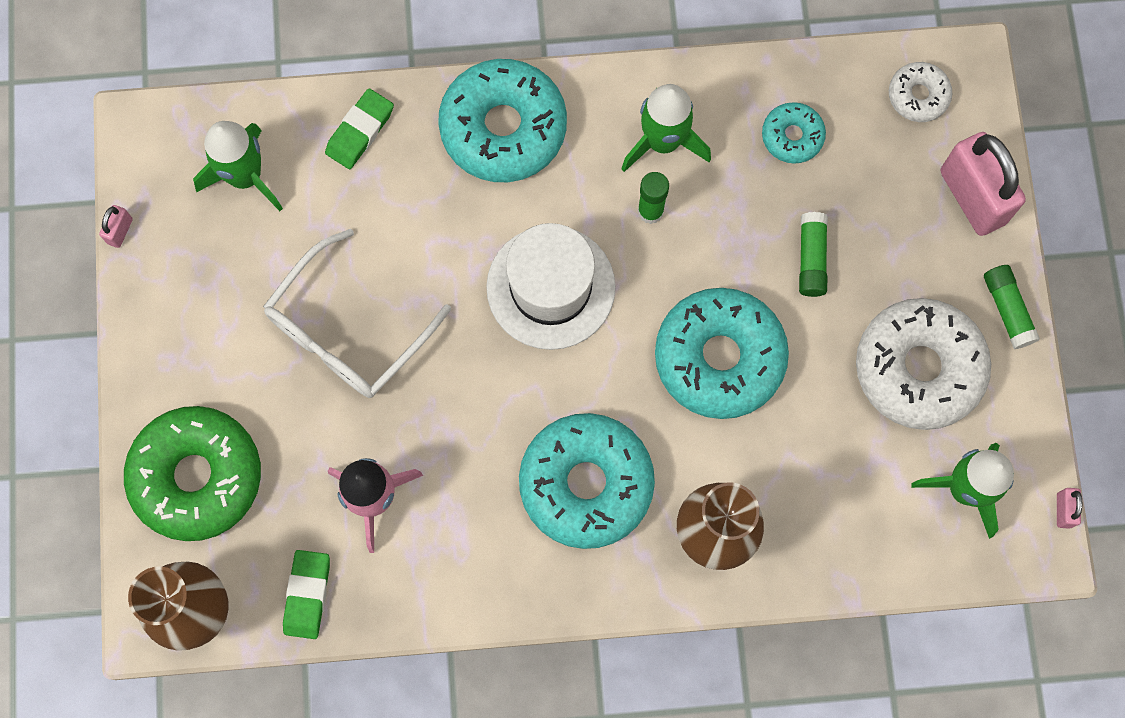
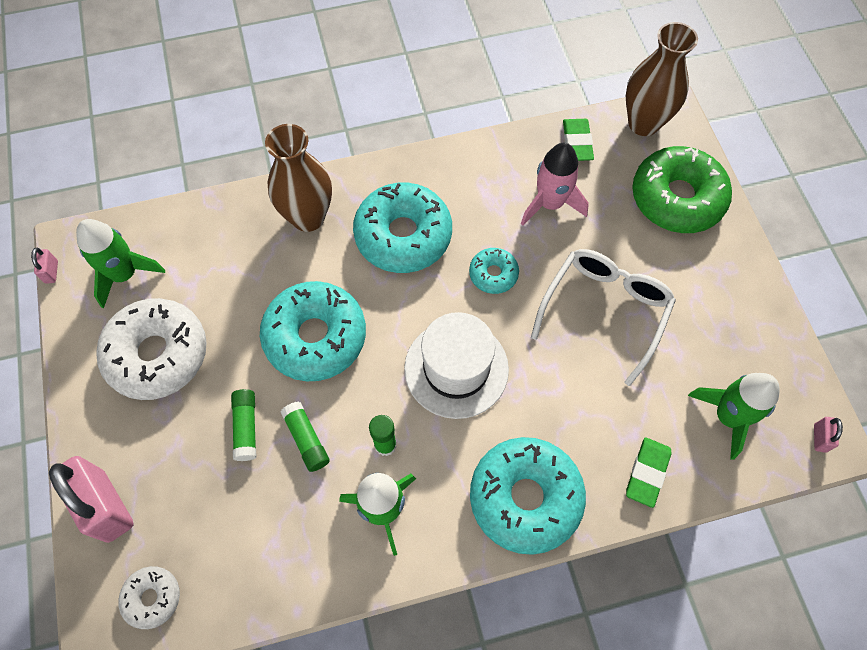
camera: 170 degrees right, 10 degrees down
pink padlock [99,205,132,248] -> pink padlock moved to [814,417,843,453]
turquoise donut [762,102,826,164] -> turquoise donut moved to [469,248,519,294]
green glue stick [984,265,1040,349] -> green glue stick moved to [281,401,330,472]

